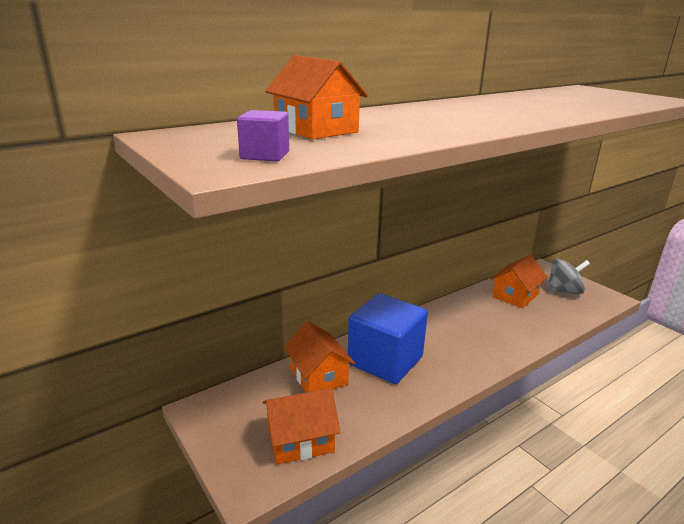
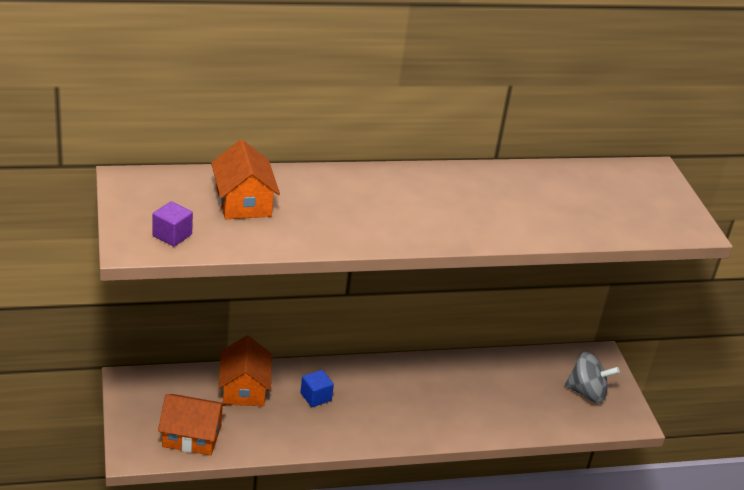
camera: 20 degrees right, 10 degrees up
blue cube [348,293,428,384] -> blue cube [301,370,334,407], size x0.41
orange house [490,255,547,308] -> none

